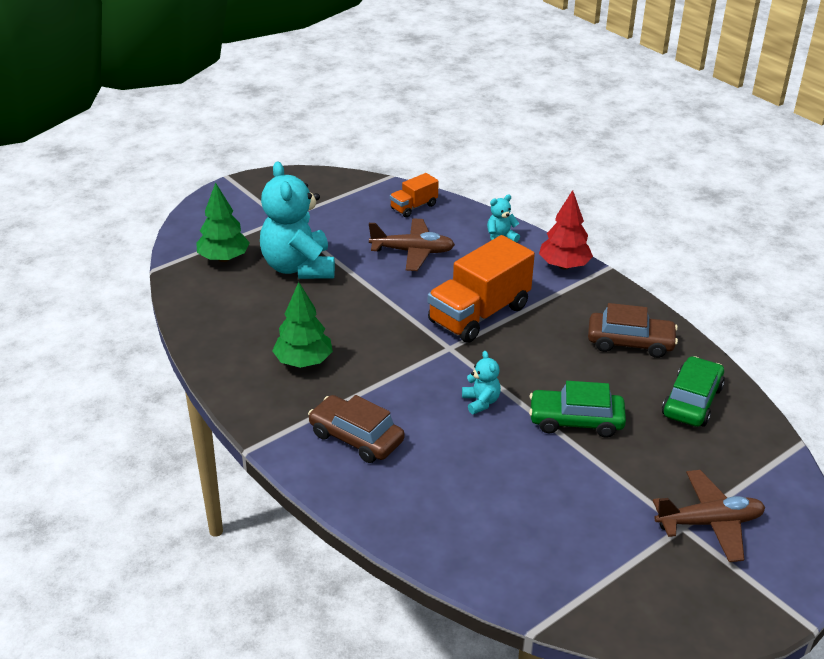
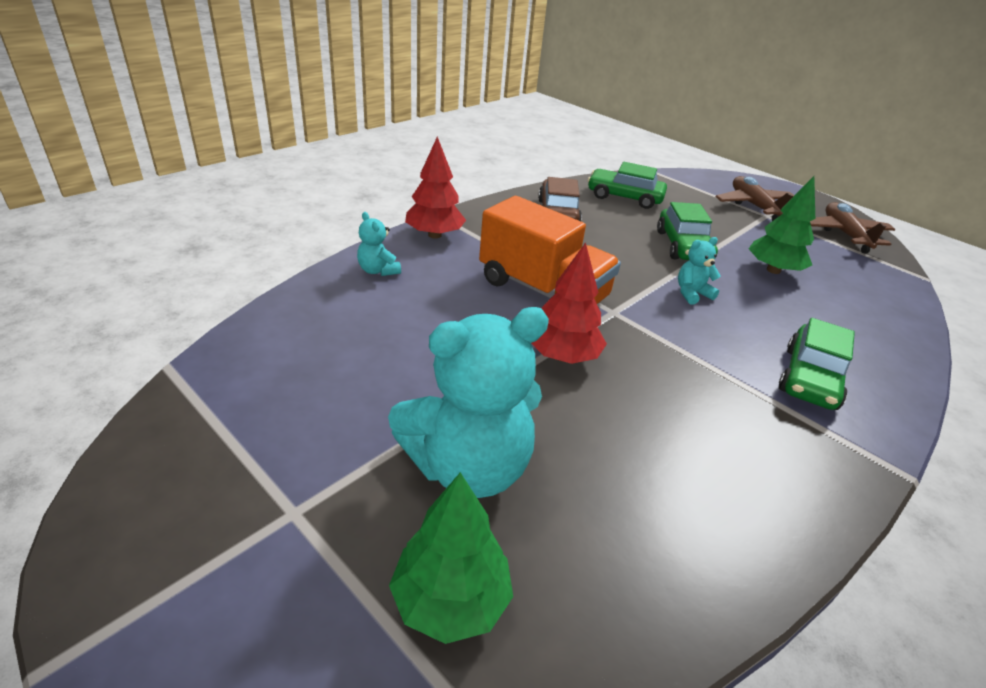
camera: 100 degrees left, 0 degrees up
green tree [272,282,333,368] -> green tree moved to [749,176,815,274]
brown car [308,395,405,463] -> green car [779,318,855,410]
brown plane [369,218,455,271] -> brown plane moved to [810,202,895,253]
orange truck [390,173,439,217] -> none
none -> red tree [531,242,607,364]

